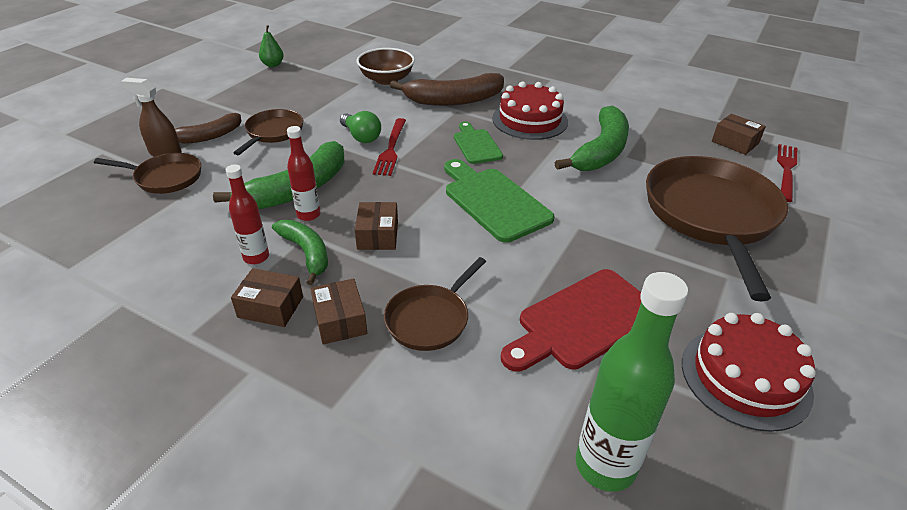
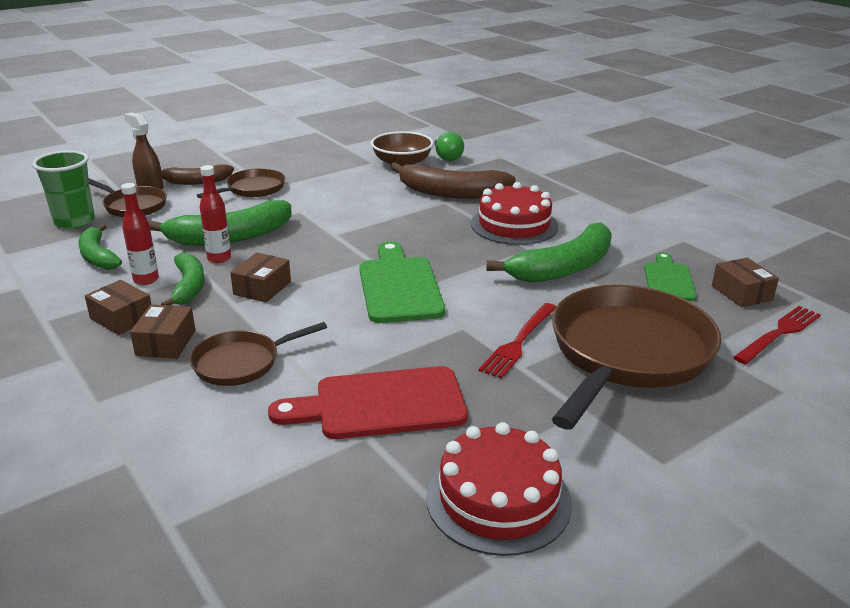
camera: 25 degrees right, 10 degrees down
green pear [259,25,284,67] -> none
green light bulb [340,111,381,143] -> green light bulb moved to [435,132,464,161]
red fork [373,118,406,176] -> red fork moved to [479,303,556,379]
green cutting board [454,122,503,164] -> green cutting board moved to [644,252,697,301]
green bottle [576,272,688,492] -> none
none -> green cup [32,150,95,229]
none -> green banana [79,224,122,270]

